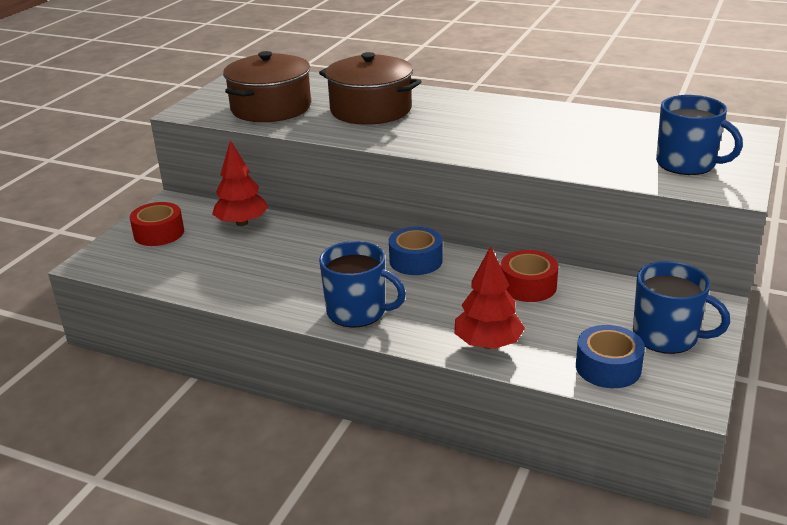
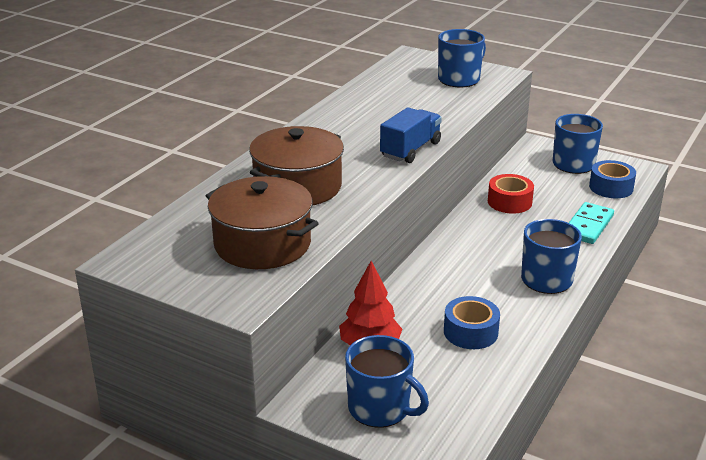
camera: 85 degrees left, 0 degrees up
red tape [130,202,184,246] -> blue mug [345,335,429,428]
blue tape [389,227,443,275] -> blue tape moved to [444,296,500,349]
red tree [454,246,525,349] -> turquoise domino [569,202,614,244]
none -> blue truck [380,107,442,163]

